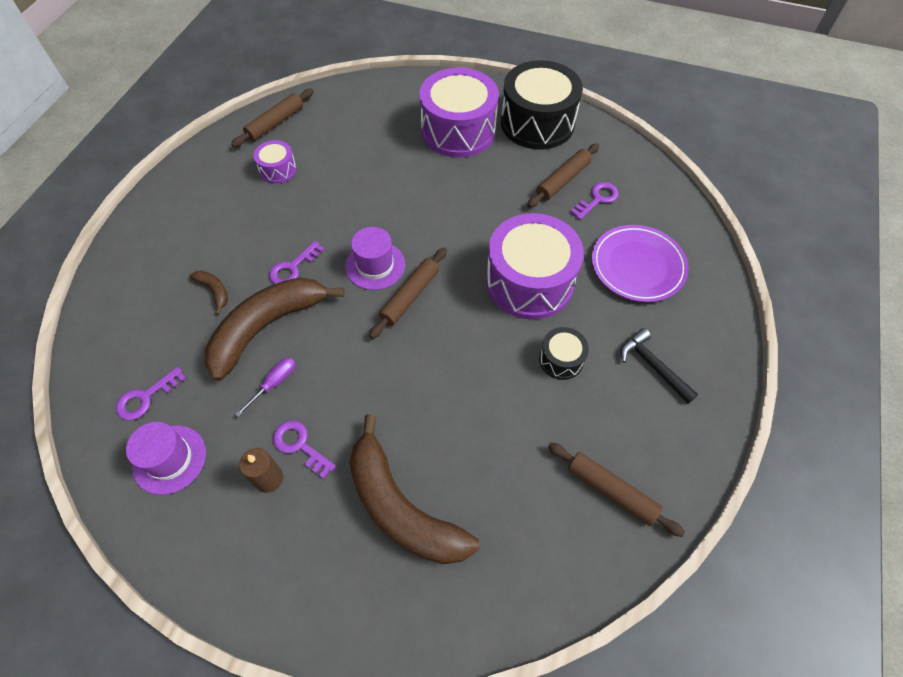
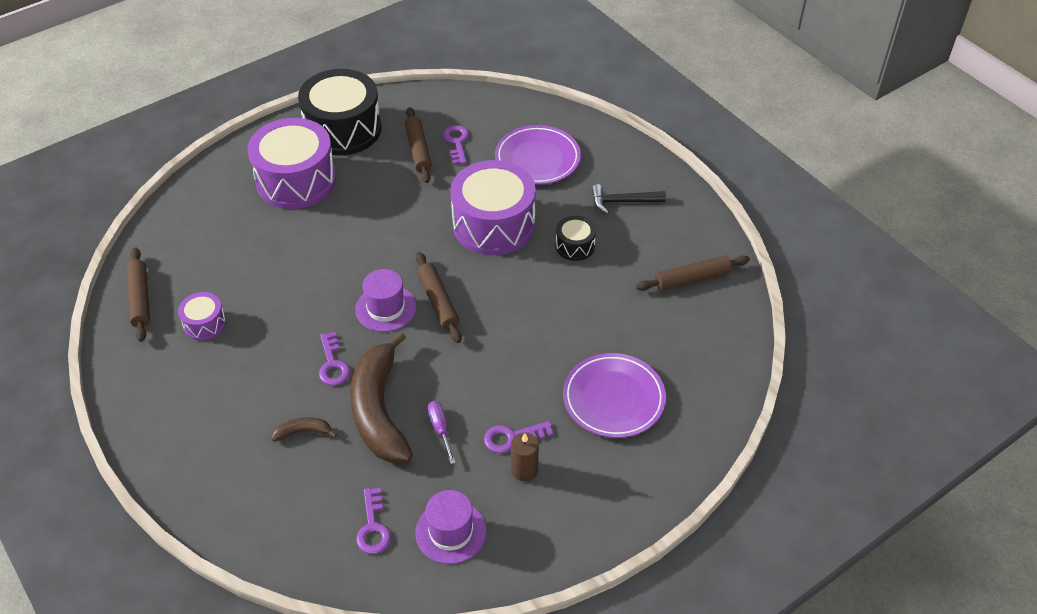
camera: 55 degrees left, 10 degrees down
brown banana [349,414,479,564] -> purple plate [563,353,666,438]

